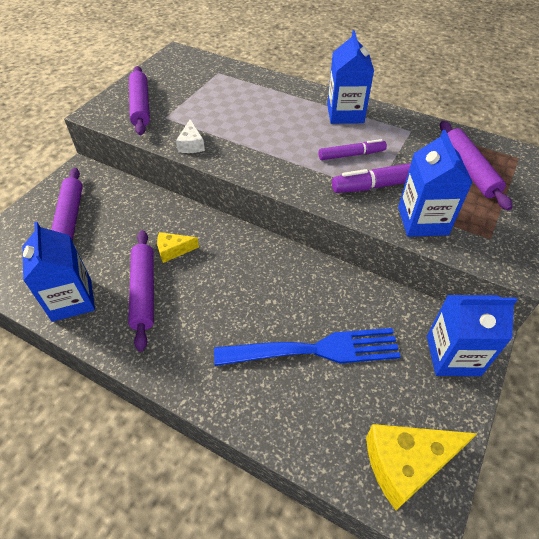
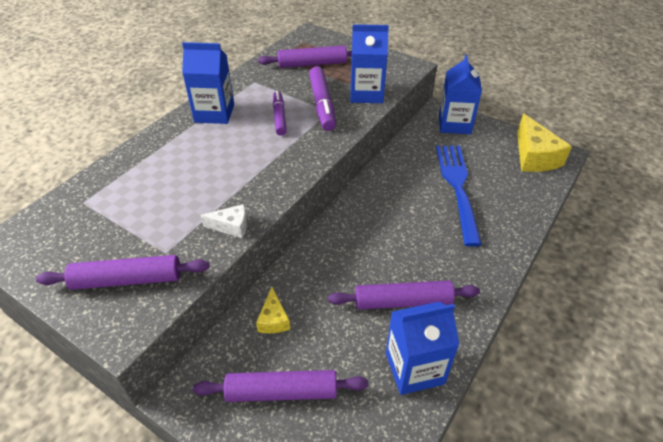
camera: 85 degrees left, 5 degrees down
yellow cheese [157,232,199,263] -> yellow cheese moved to [256,287,290,333]

